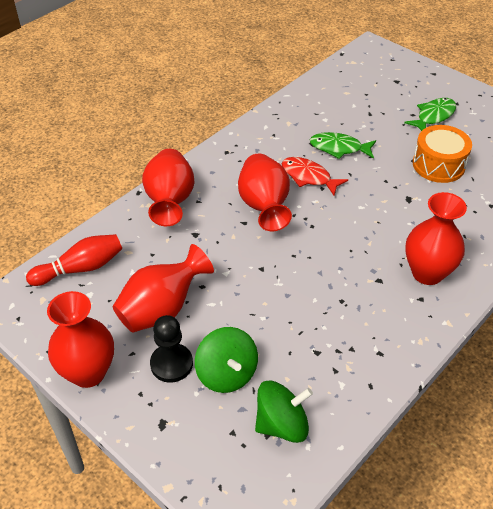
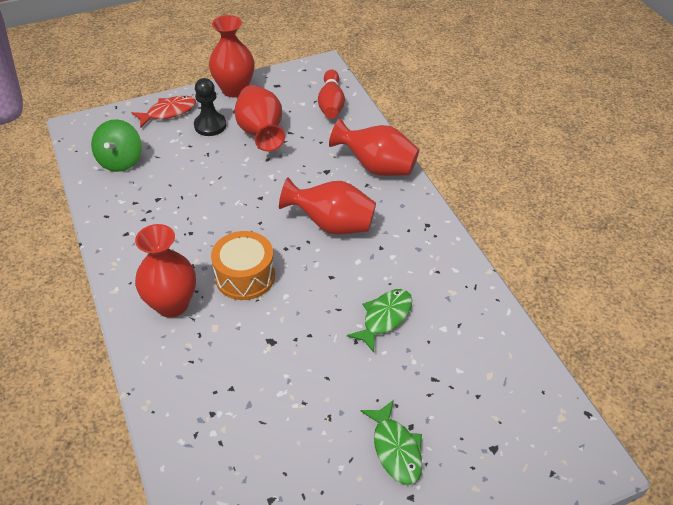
camera: 115 degrees right, 0 degrees up
green spinning top [195,327,258,393] -> none
red fish [282,157,348,196] -> red fish moved to [132,96,196,127]
orange drum [413,125,472,183] -> orange drum moved to [211,231,275,300]

